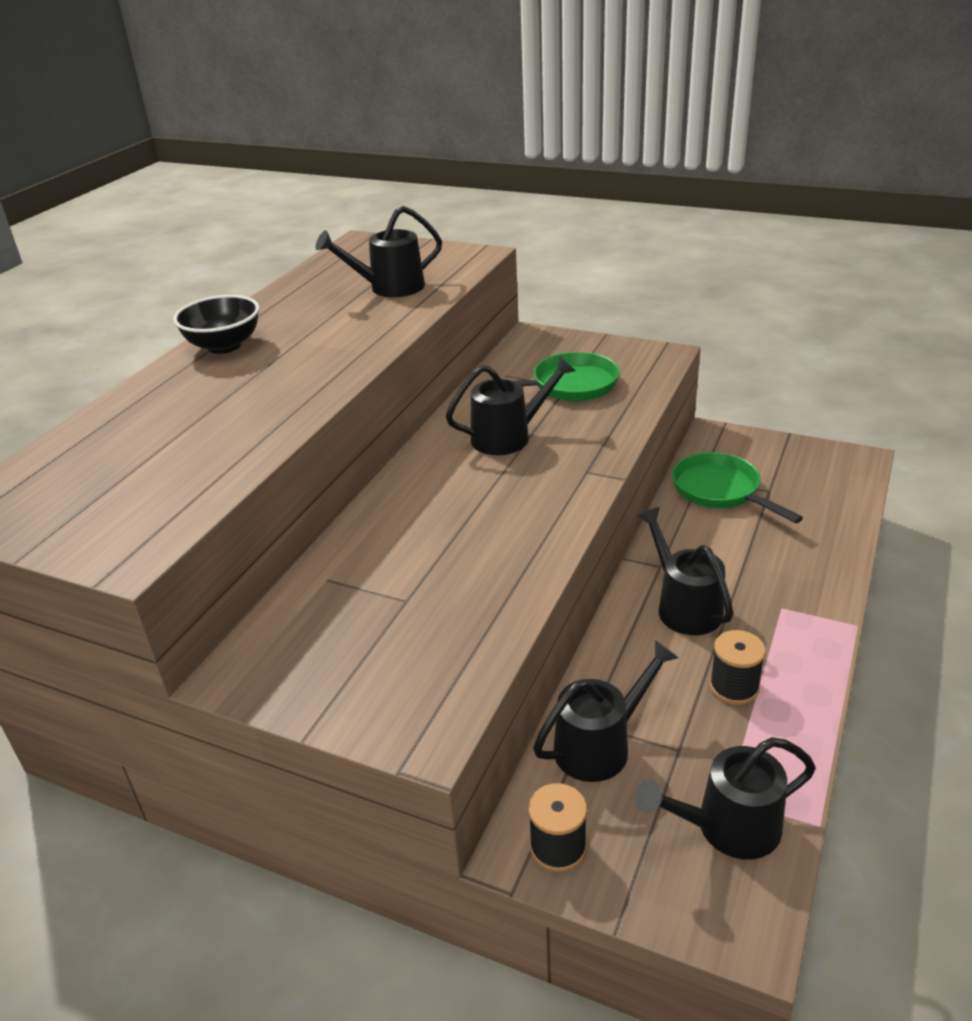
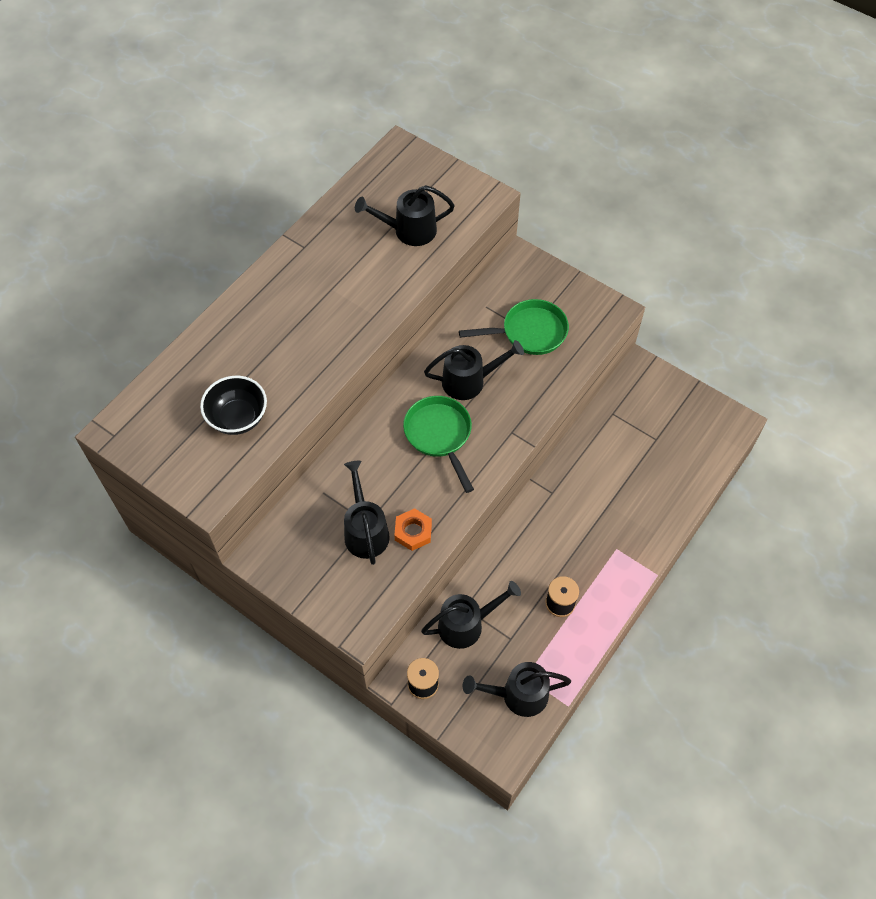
camera: 10 degrees right, 25 degrees up
black bowl [173,295,259,354] -> black bowl moved to [200,376,267,435]
black watering can [637,507,733,635] -> black watering can moved to [344,461,390,565]
green pan [672,452,803,523] -> green pan moved to [403,396,474,493]
none -> orange nut [394,508,432,551]

